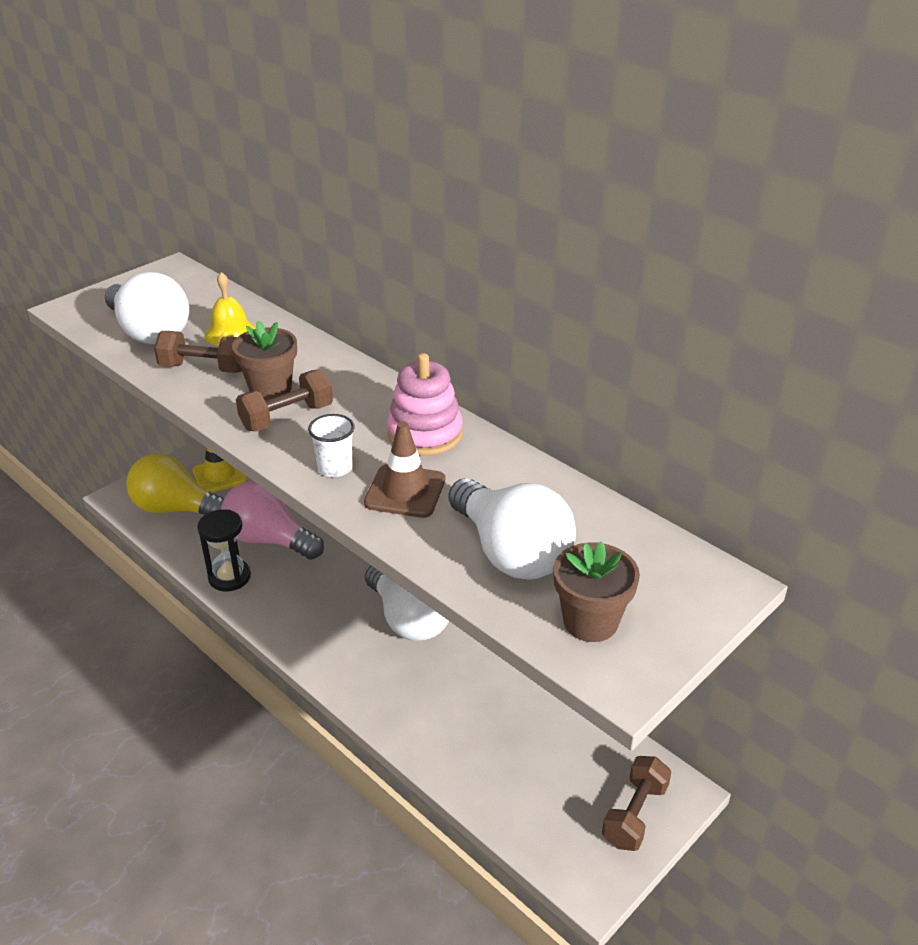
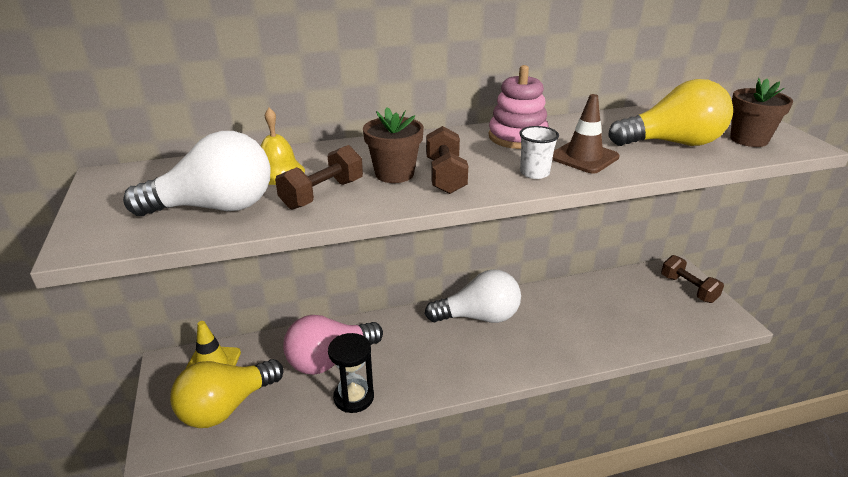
camera: 60 degrees left, 5 degrees down
white light bulb [448,478,576,580] -> yellow light bulb [608,79,733,146]

